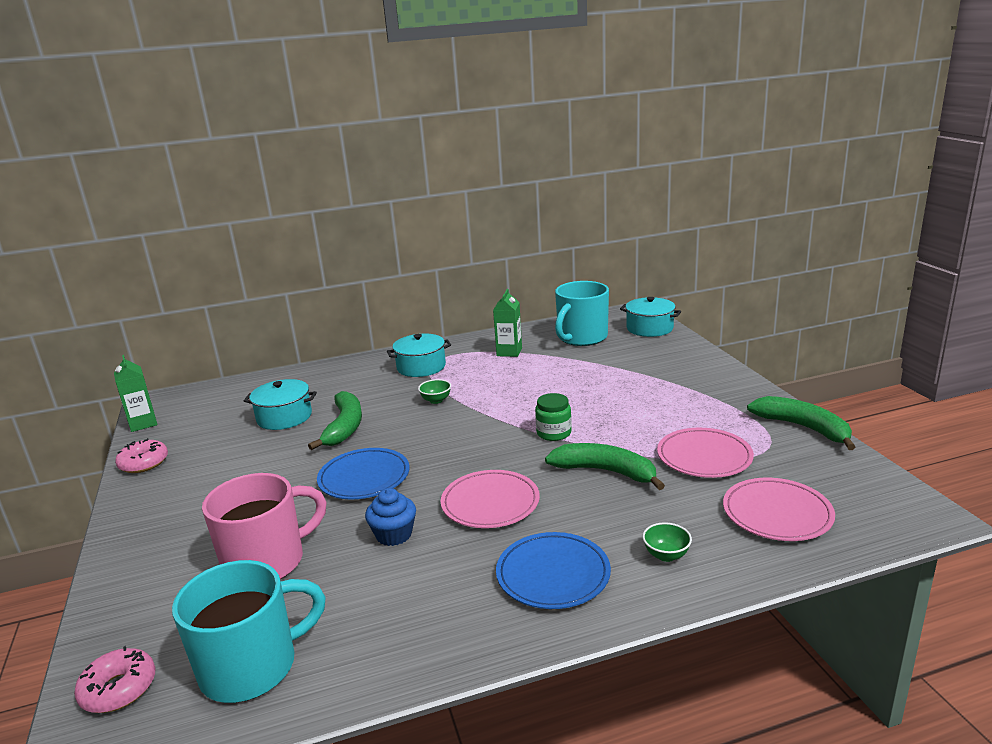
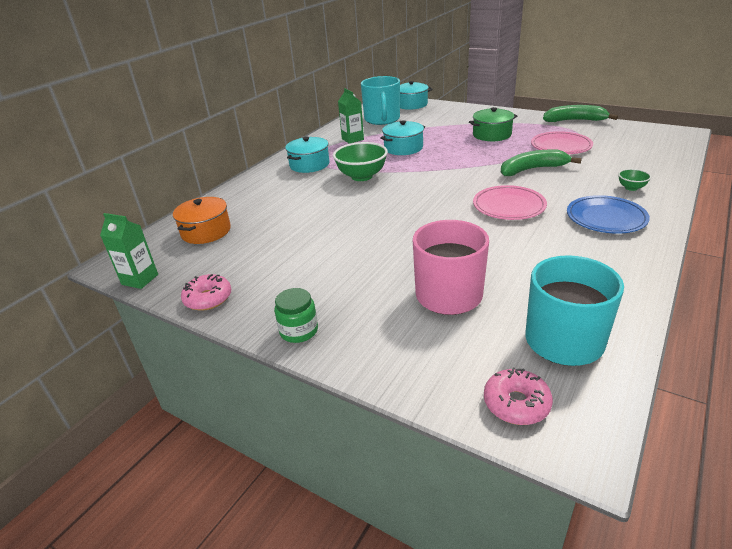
camera: 40 degrees left, 10 degrees up
turquoise pot [244,379,317,430] -> turquoise pot moved to [380,120,425,155]
green banana [308,391,362,450] -> none
blue plate [317,448,410,499] -> none
blue cupcake [365,488,416,546] -> none
green bowl [418,379,451,404] -> green bowl [333,142,388,181], size x2.04
green jar [535,393,572,441] -> green jar moved to [274,288,318,343]
pink plate [723,478,835,541] -> none
none -> orange pot [173,197,231,244]
none -> green pot [469,107,517,141]

